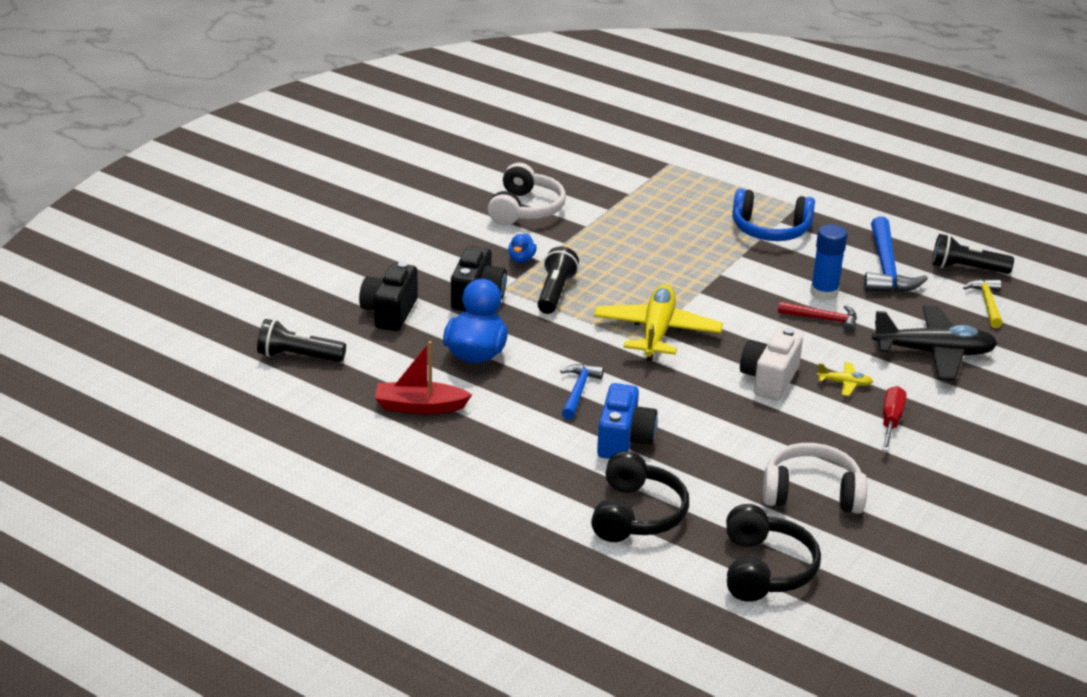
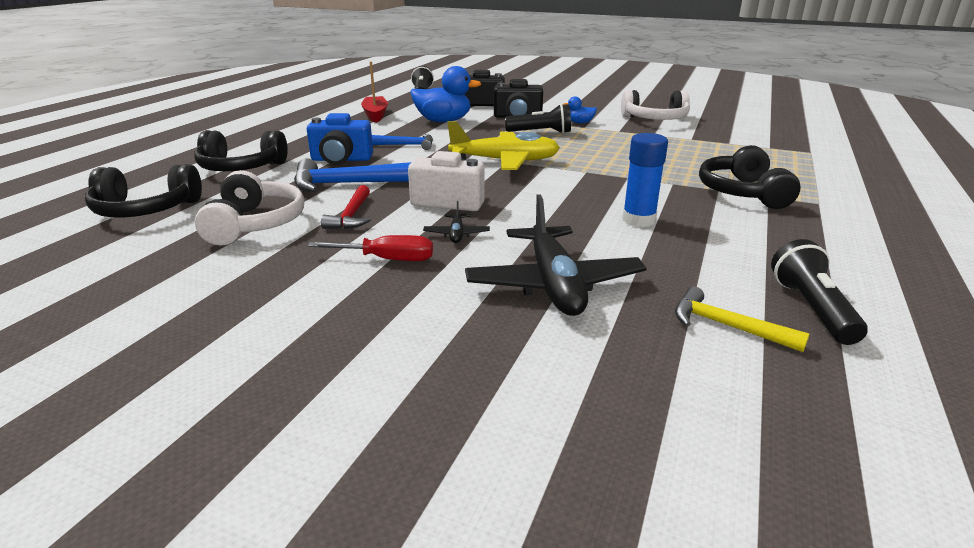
camera: 80 degrees right, 5 degrees down
blue headphones [732,189,815,241] -> black headphones [699,145,801,209]
red hammer [778,302,857,333] -> red hammer moved to [321,185,371,229]
yellow plane [817,362,873,396] -> black plane [423,201,490,243]
blue hammer [864,216,928,293] -> blue hammer moved to [294,158,412,192]
yellow hammer [963,279,1003,328] -> yellow hammer turned 135 degrees counterclockwise [675,287,809,352]

